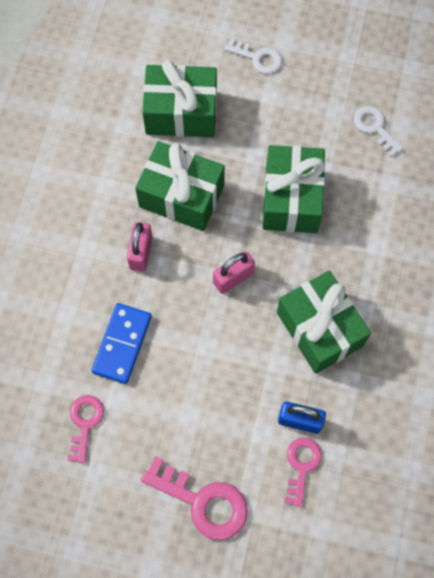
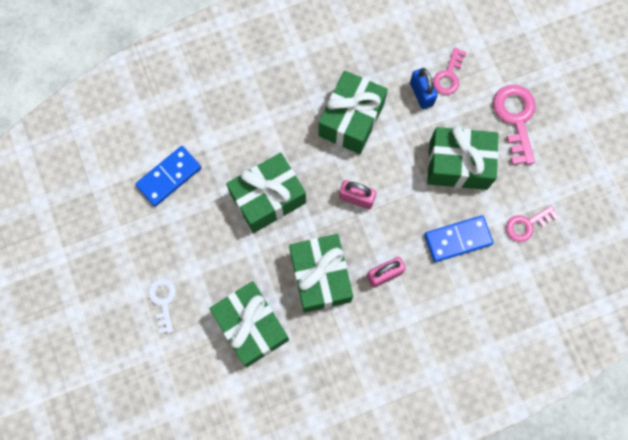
camera: 125 degrees left, 5 degrees up
pink key [284,437,322,507] -> pink key turned 45 degrees counterclockwise [433,48,467,95]
white key [354,106,403,157] -> blue domino [135,146,201,207]
none -> green gift [427,126,499,190]

